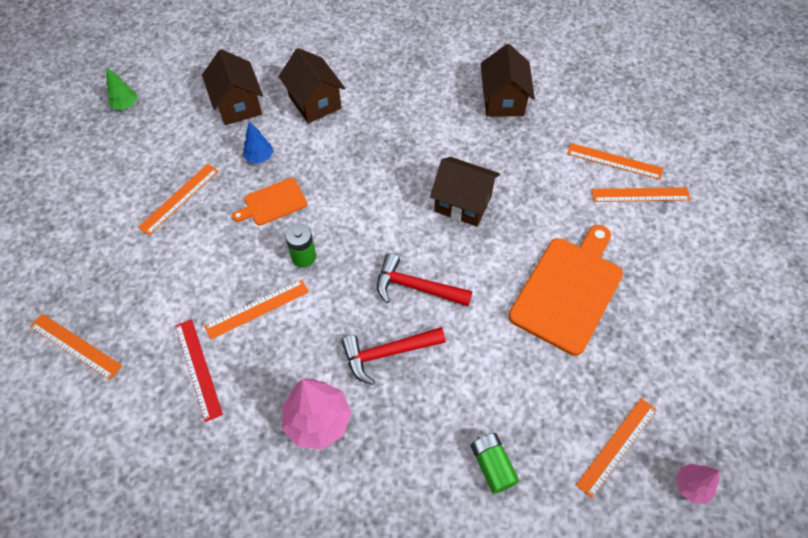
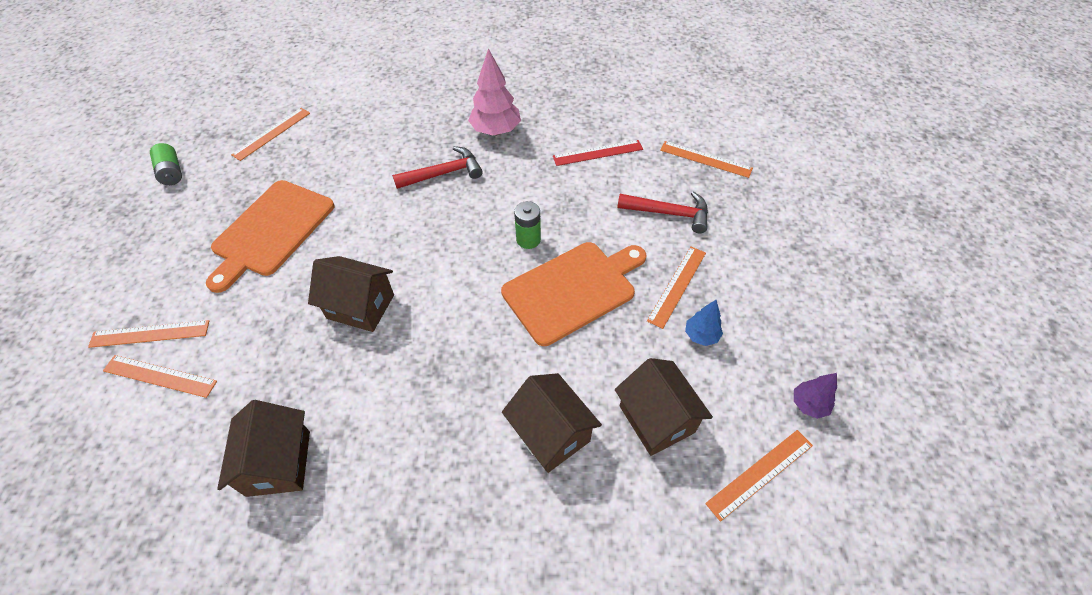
camera: 175 degrees right, 5 degrees down
green tree [106,68,137,110] -> purple tree [794,373,837,419]
red ruler [175,319,223,422] -> red ruler turned 75 degrees counterclockwise [553,140,643,166]
orange ruler [204,279,309,339] -> orange ruler moved to [705,430,813,522]
orange cutting board [232,178,307,225] -> orange cutting board [501,242,646,346], size x1.88
blue tree [243,122,273,164] -> blue tree moved to [685,300,723,346]
red hammer [377,253,472,306] -> red hammer moved to [617,191,708,233]
green battery [471,433,519,494] -> green battery moved to [150,143,182,185]
pink tree [676,463,720,504] -> none

